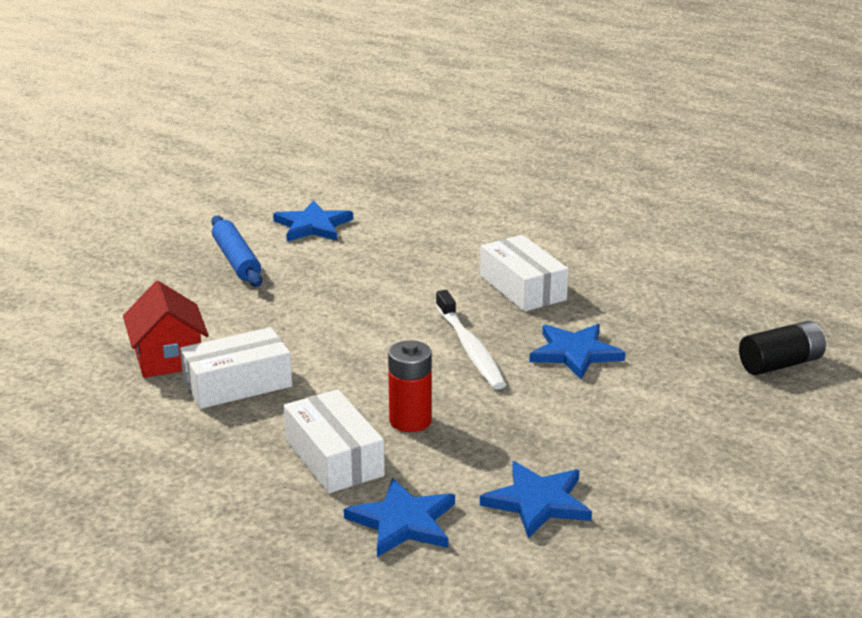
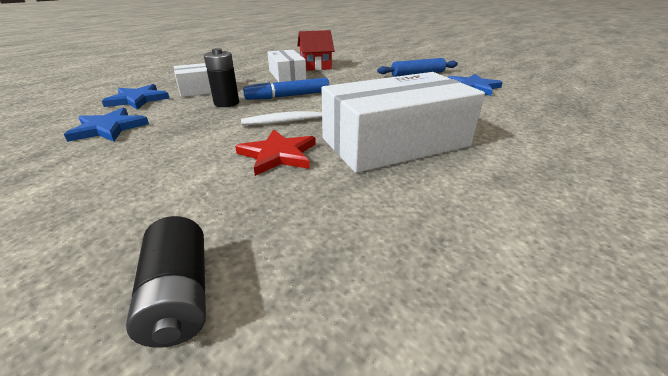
camera: 95 degrees right, 5 degrees up
red battery [388,341,432,432] -> black battery [204,48,239,107]
white box [480,235,569,312] -> white box [322,72,485,173], size x1.72
blue star [529,324,625,379] -> red star [235,129,316,176]
none -> blue marker [243,78,329,100]

